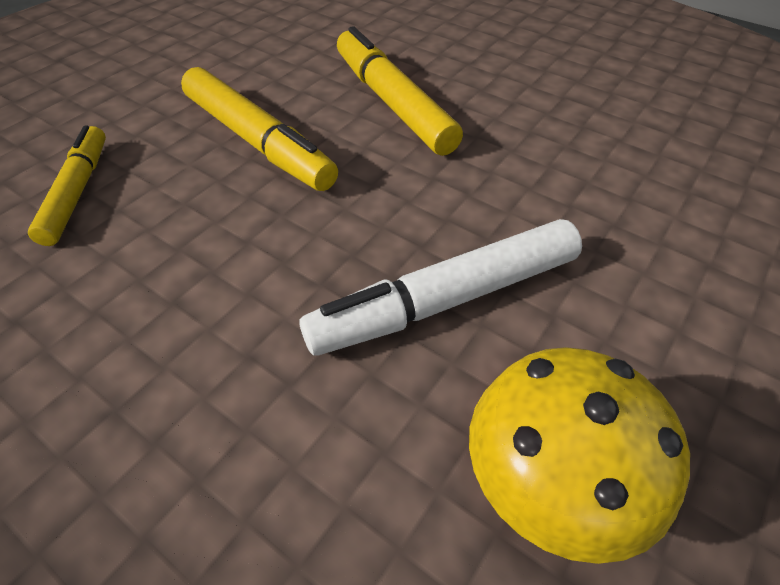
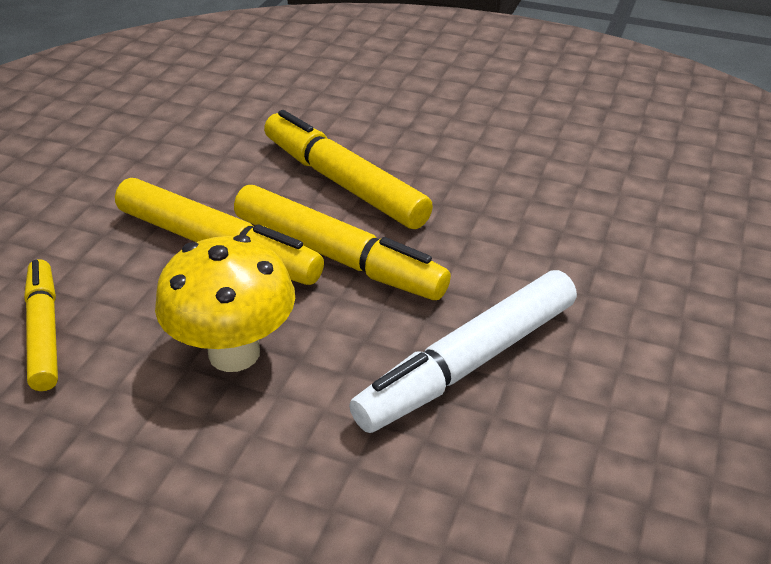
camera: 15 degrees left, 10 degrees down
yellow mushroom [469,347,690,564] -> yellow mushroom moved to [155,235,295,372]
none -> yellow marker [234,185,451,300]

